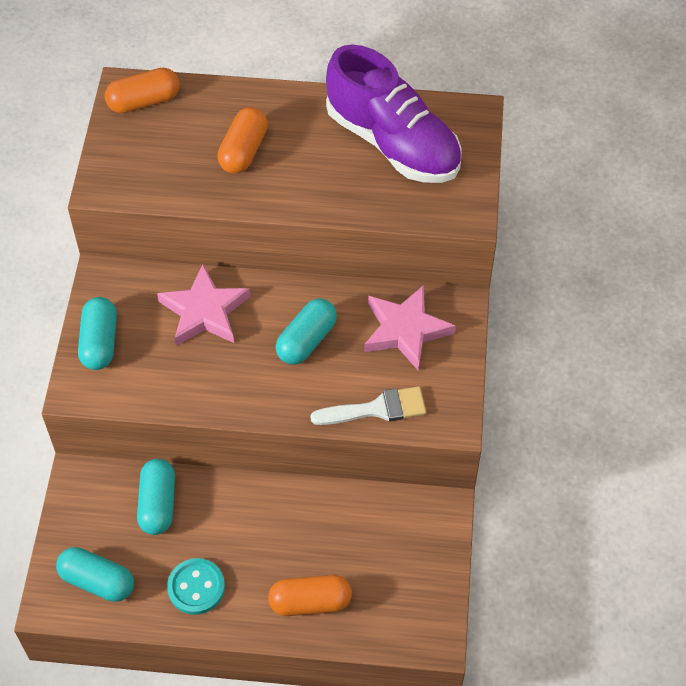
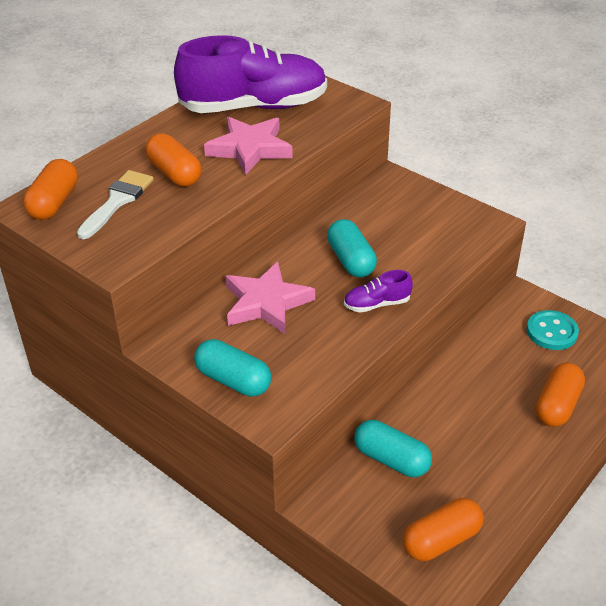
camera: 55 degrees left, 15 degrees down
turquoise capsule [56,547,134,602] -> orange capsule [403,498,484,561]
turquoise button [167,558,225,615] -> turquoise button moved to [527,310,579,350]
white brush [310,386,426,425] -> white brush moved to [77,170,154,239]
pink star [364,285,456,371] -> pink star moved to [204,117,293,175]
none -> purple shoe [344,270,413,313]

